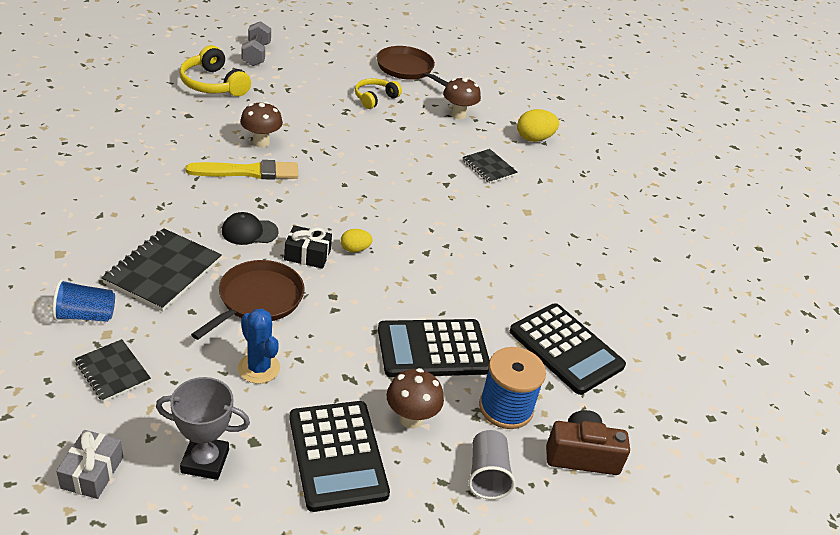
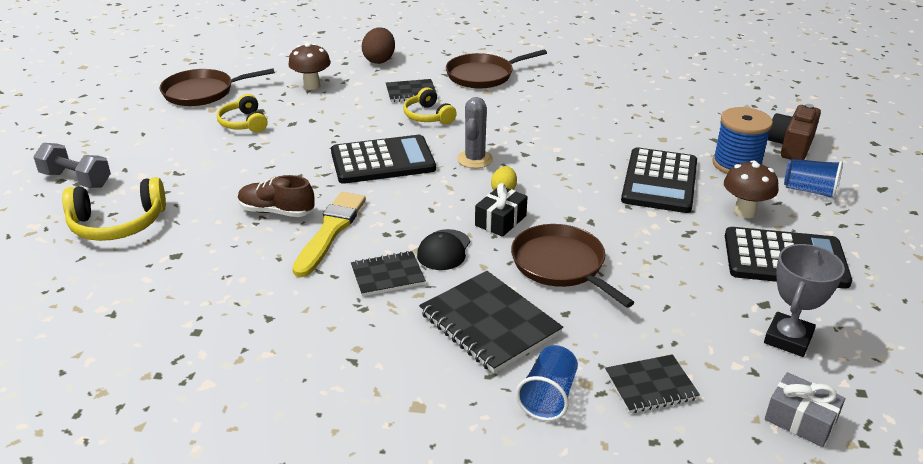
camera: 60 degrees left, 5 degrees down
blue cactus [238,309,280,384] -> none
brown mushroom [240,102,283,148] -> brown shoe [238,175,315,217]
grey cup [468,430,515,499] -> blue cup [784,159,843,200]
black calculator [510,303,626,395] -> black calculator moved to [331,135,436,184]
yellow egg [517,109,559,142] -> brown egg [362,27,395,64]
none -> black notebook [351,251,426,296]
none -> yellow headphones [403,87,457,124]
none -> brown pan [446,49,547,89]
none -> grey cactus [457,97,493,168]

